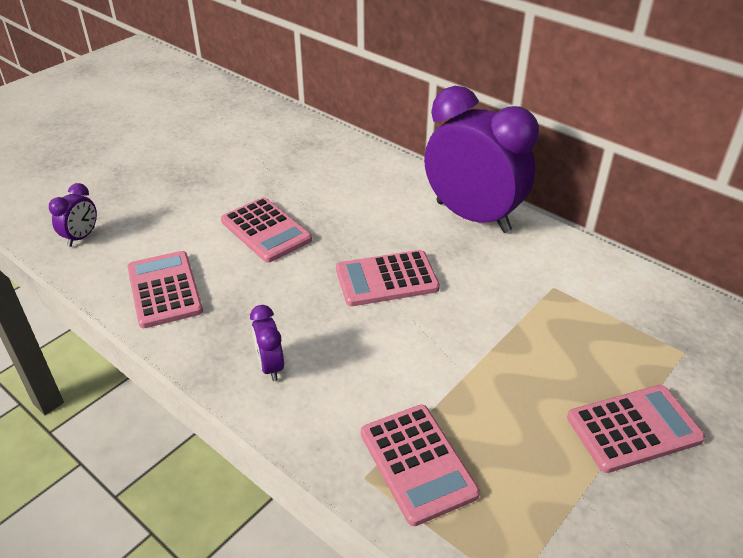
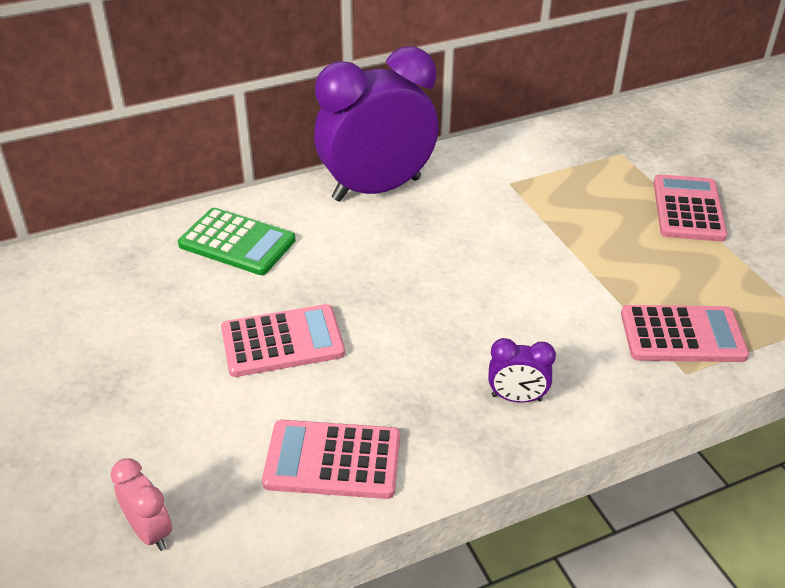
camera: 65 degrees left, 0 degrees up
purple clock [49,183,97,247] -> pink clock [111,458,172,551]
pink calculator [336,250,440,306] -> none
none -> green calculator [178,208,296,275]

